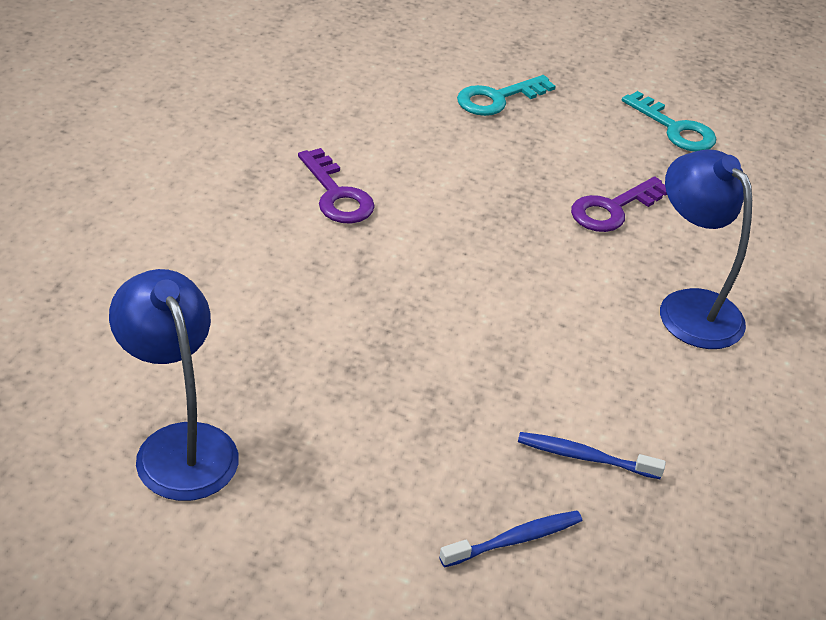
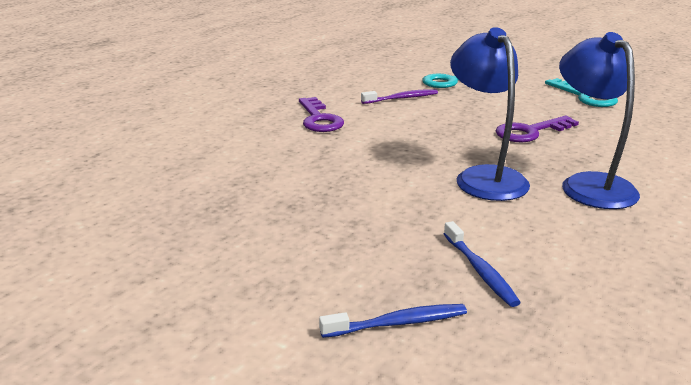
camera: 15 degrees right, 15 degrees down
blue lamp [109,269,239,501] -> blue lamp moved to [450,27,530,201]
blue toothbrush [518,432,666,479] -> blue toothbrush turned 135 degrees counterclockwise [444,221,521,307]
none -> purple toothbrush [361,89,438,104]

